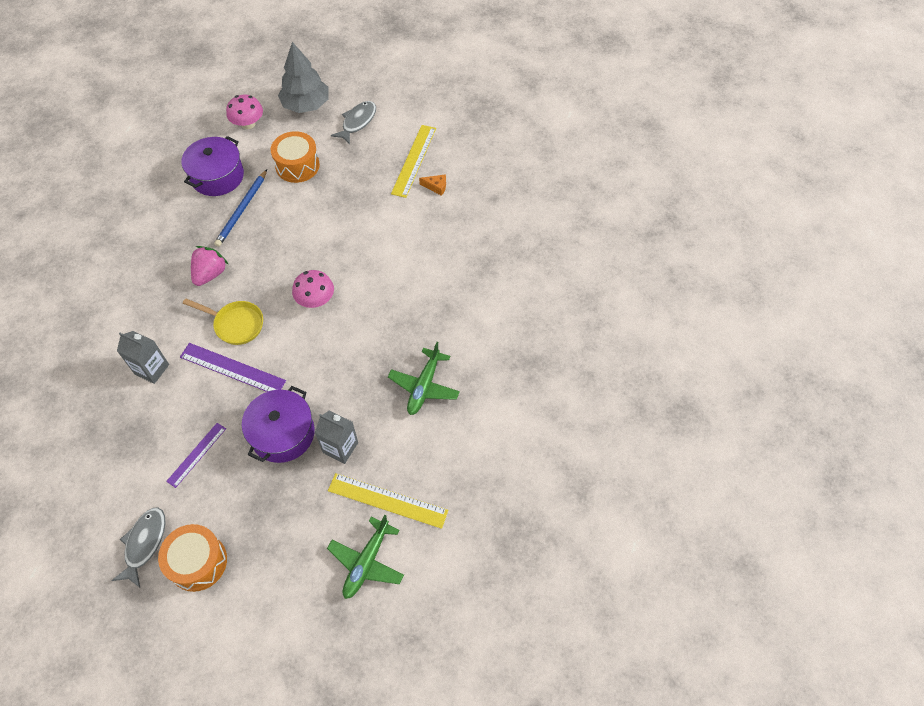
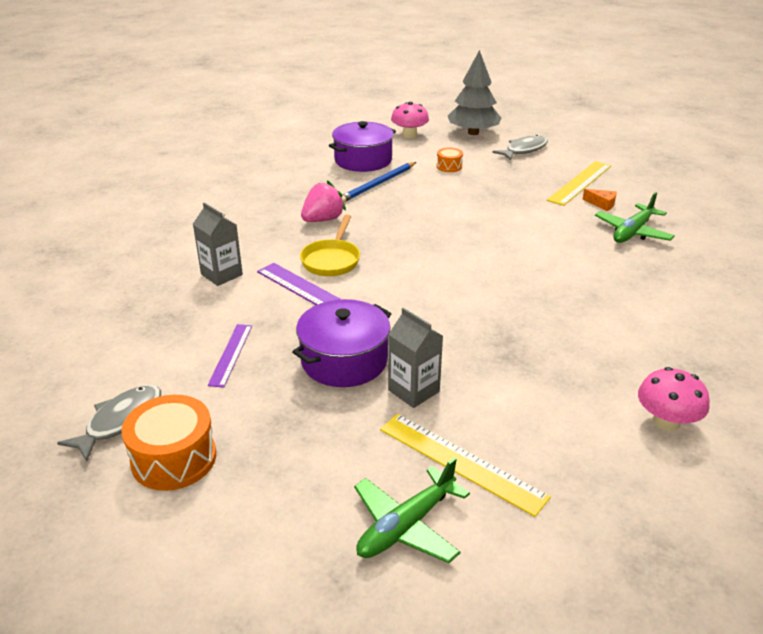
camera: 20 degrees right, 25 degrees down
purple ruler [166,423,226,488] -> purple ruler turned 45 degrees counterclockwise [208,324,252,388]
yellow pan [183,298,263,345] -> yellow pan turned 60 degrees clockwise [300,215,360,276]
orange drum [271,131,320,183] -> orange drum [436,148,463,172], size x0.53
pink mushroom [292,270,334,308] -> pink mushroom moved to [638,367,710,431]
green plane [388,342,460,415] -> green plane moved to [595,192,675,243]

